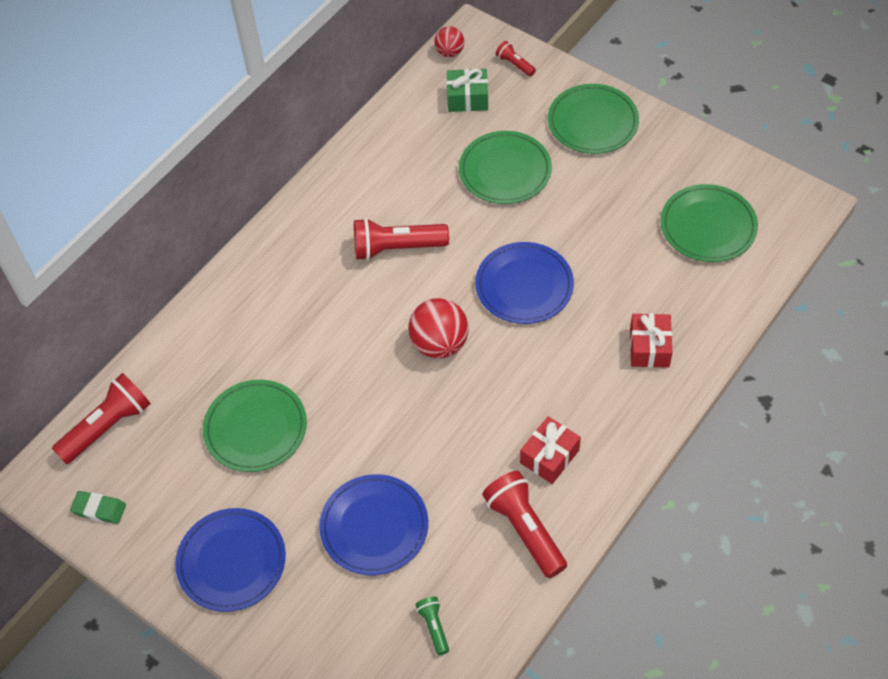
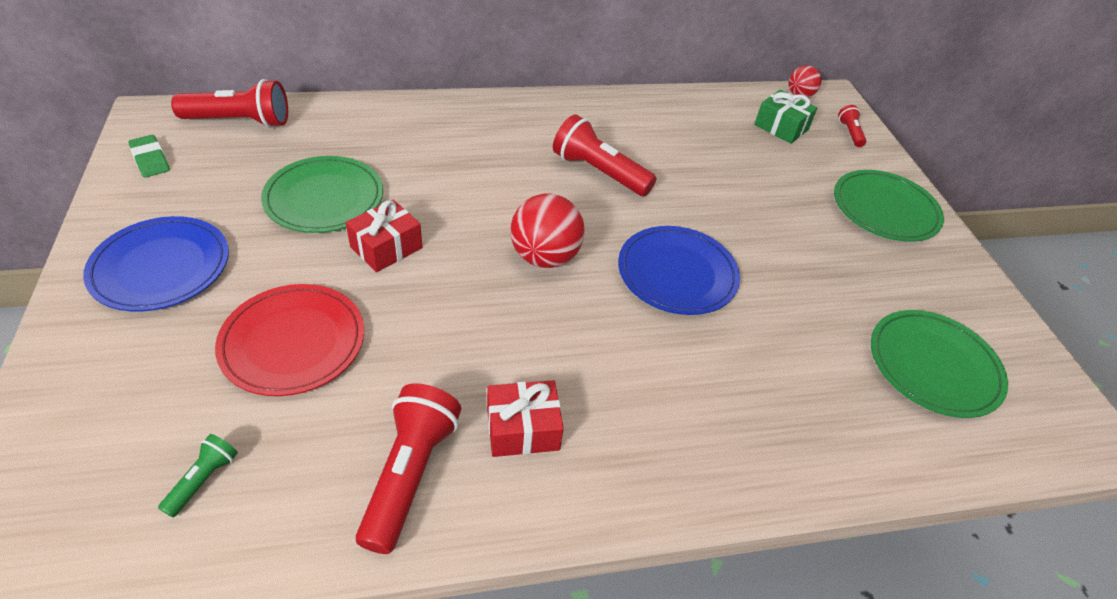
camera: 35 degrees right, 10 degrees down
blue plate [319,474,428,575] -> red plate [215,284,364,396]
green plate [459,131,552,204] -> none
red gift [630,313,672,368] -> red gift moved to [346,200,422,272]

